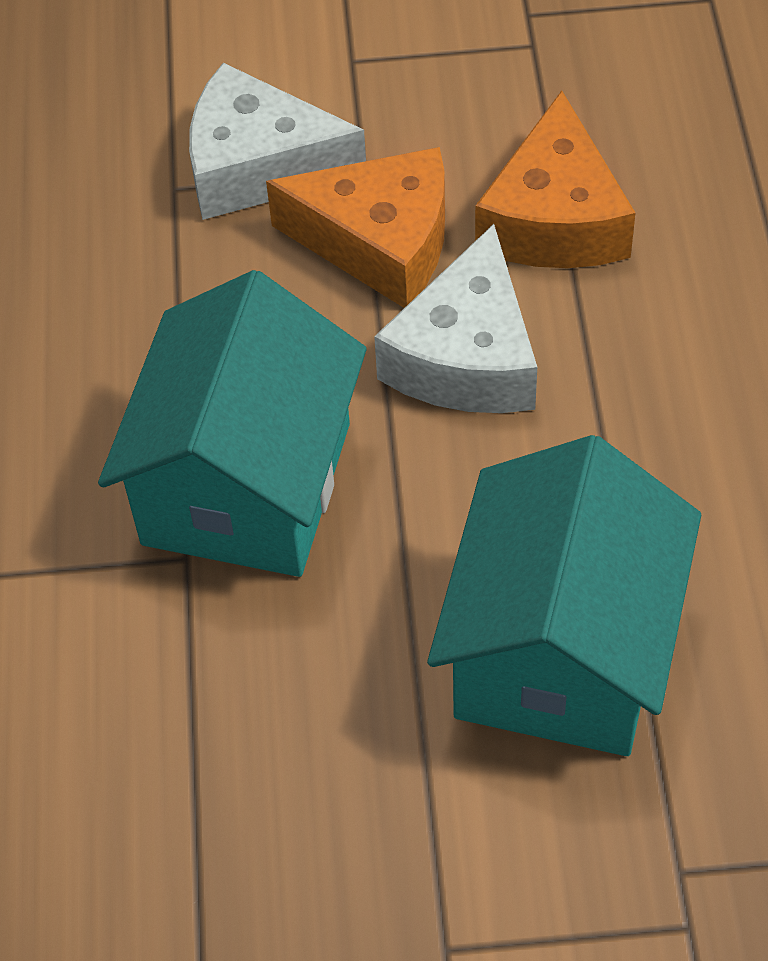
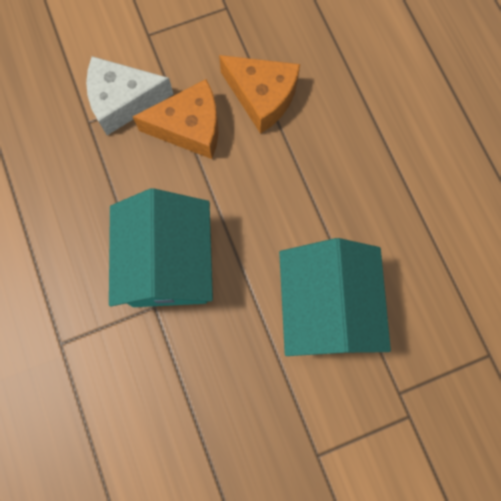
camera: 20 degrees left, 20 degrees up
white cheese [374,224,537,413] -> none
orange cheese [475,91,635,268] -> orange cheese turned 45 degrees counterclockwise [219,55,300,134]

